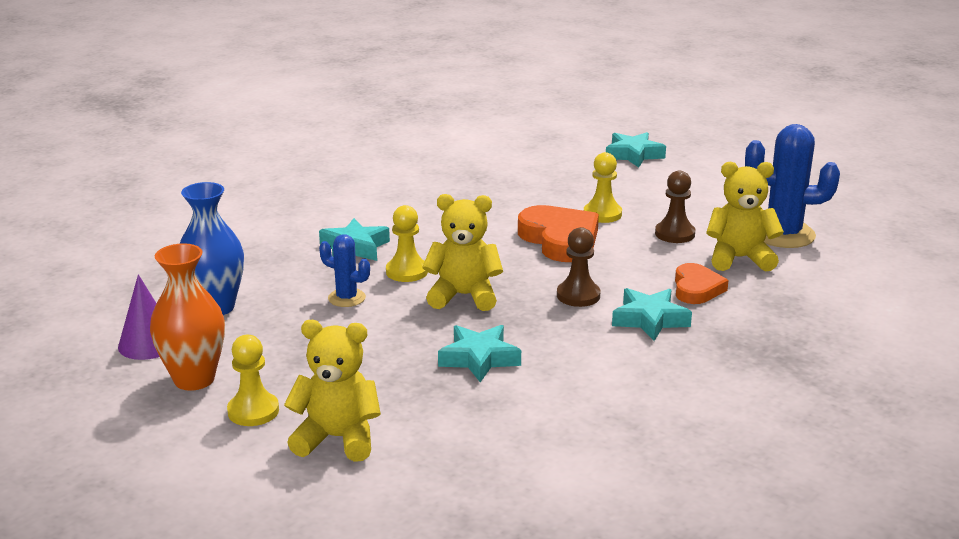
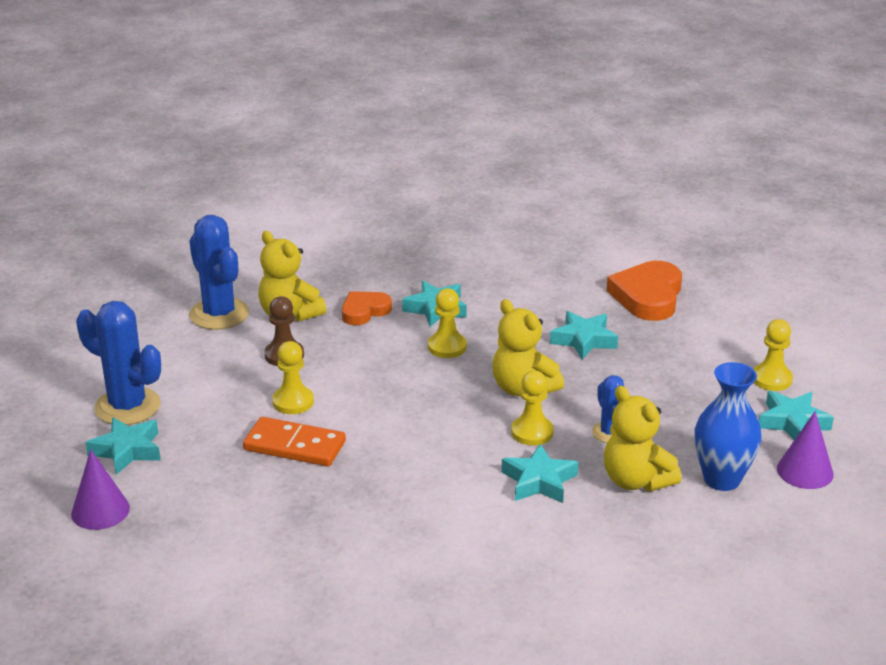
camera: 135 degrees left, 5 degrees up
orange vase [150,244,225,391] -> turquoise star [759,391,834,440]
yellow teddy bear [284,320,381,462] -> yellow teddy bear moved to [604,386,682,492]
orange heart [518,205,599,262] -> orange heart moved to [607,261,682,321]
brown pawn [557,227,600,307] -> yellow pawn [428,288,467,358]
none -> purple cone [71,449,130,530]
none -> blue cactus [76,301,161,425]
none -> orange domino [243,417,346,467]

